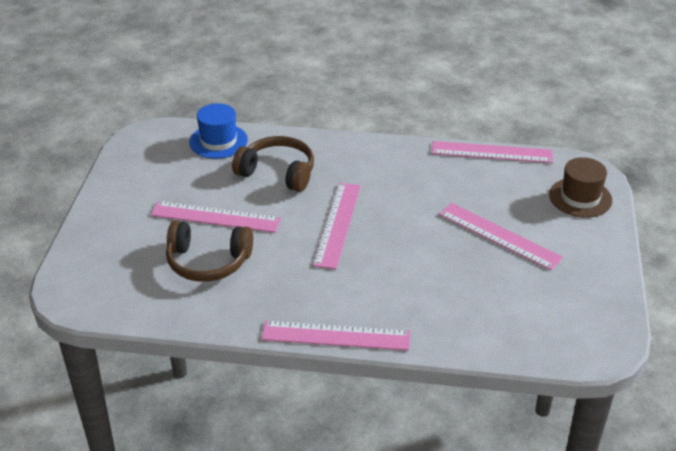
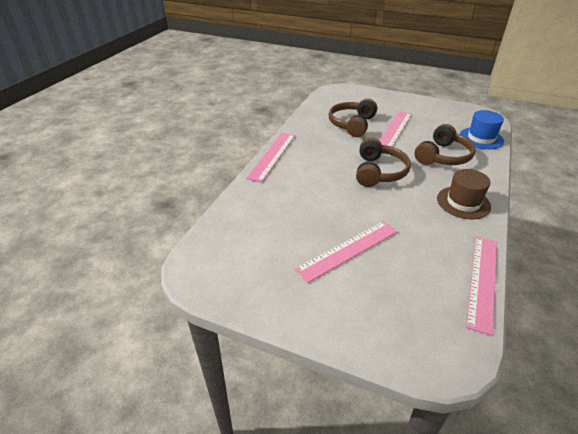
camera: 105 degrees right, 0 degrees up
pink ruler [313,183,361,269] -> brown headphones [356,138,411,187]
brown hat [549,157,612,218] -> brown hat moved to [437,169,491,219]

